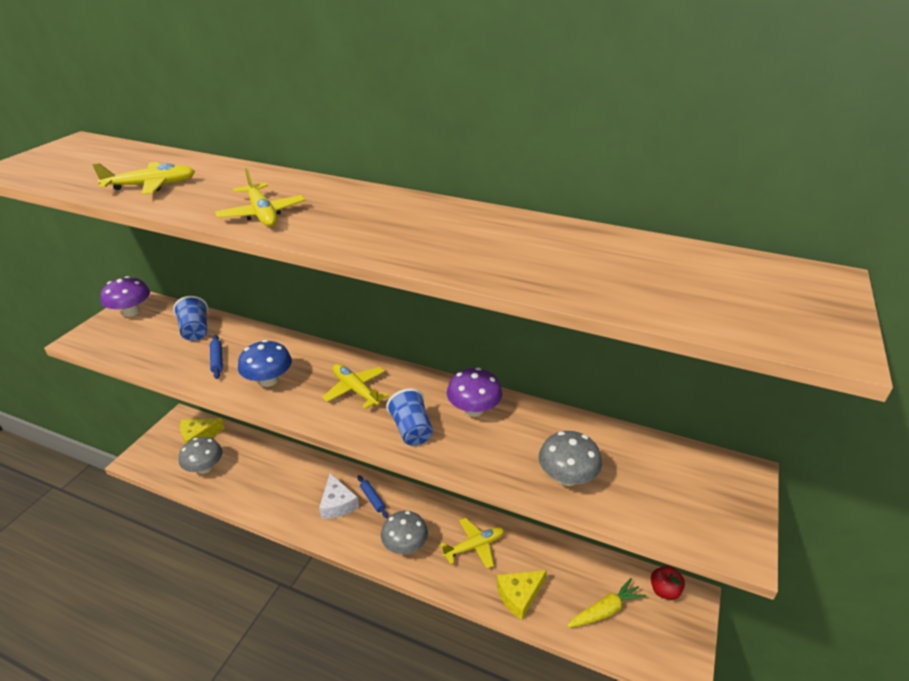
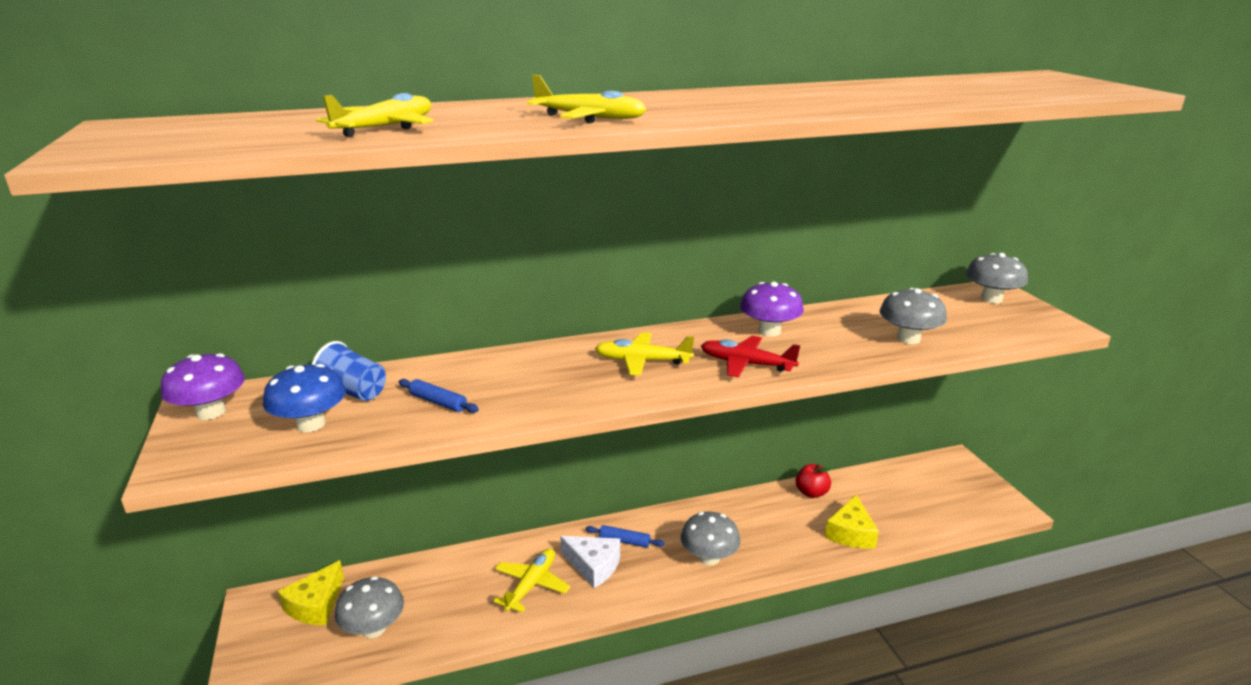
camera: 40 degrees left, 10 degrees down
blue mushroom [238,340,292,387] -> blue mushroom moved to [263,364,346,432]
blue cup [386,388,433,446] -> red plane [701,336,800,377]
yellow plane [440,518,504,569] -> yellow plane moved to [493,548,570,613]
yellow carrot [567,578,646,628] -> none
red apple [651,566,685,600] -> red apple moved to [796,464,832,498]
none -> grey mushroom [966,253,1028,304]

